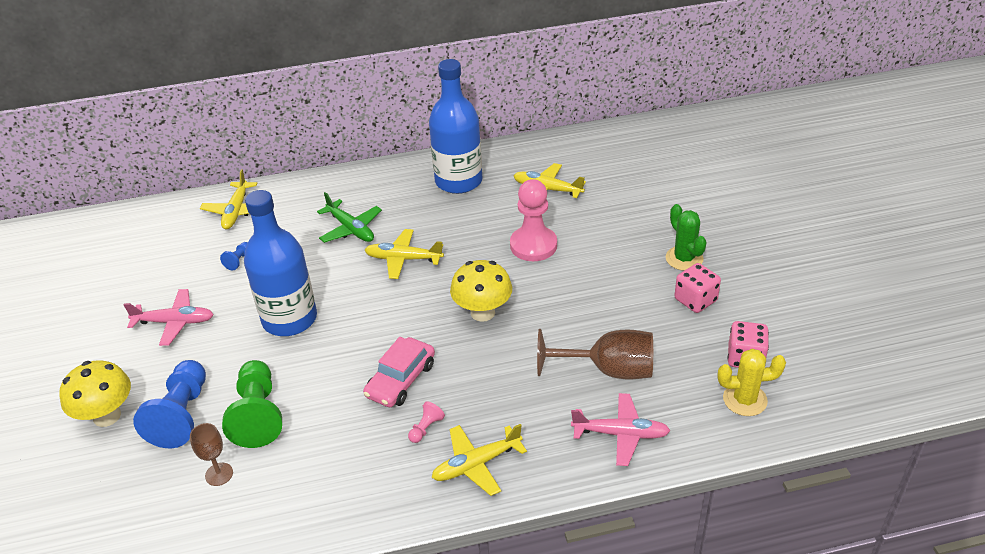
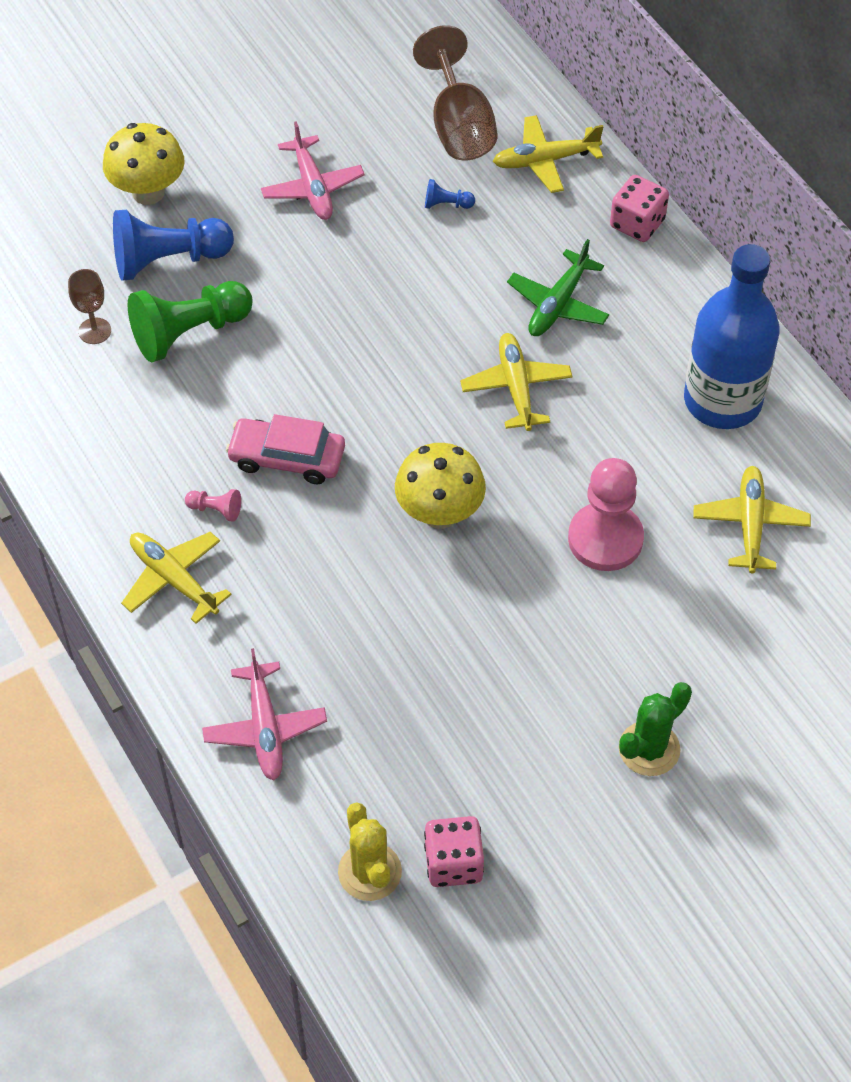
camera: 70 degrees right, 15 degrees up
blue bottle [244,190,317,336] -> none
brown goblet [537,329,653,379] -> brown goblet moved to [413,25,498,160]
pink dice [674,263,721,313] -> pink dice moved to [610,175,669,242]

